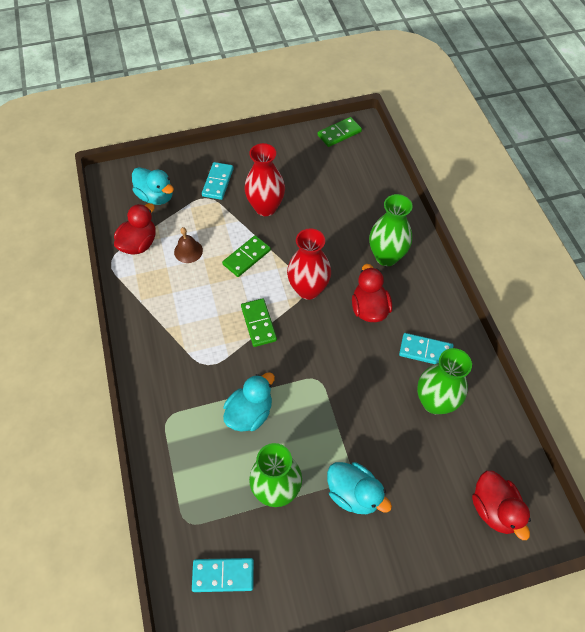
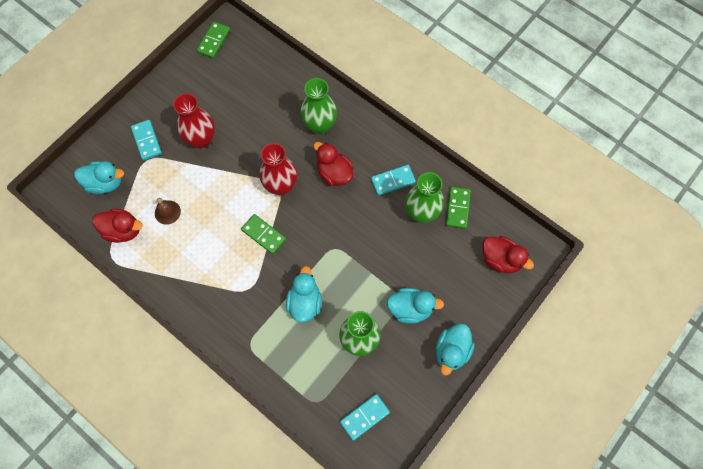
camera: 35 degrees left, 10 degrees up
red duck [114,203,156,255] -> red duck turned 105 degrees clockwise [93,208,143,243]
green domino [222,235,271,277] -> green domino moved to [446,187,471,229]
none -> turquoise duck [436,324,475,376]

